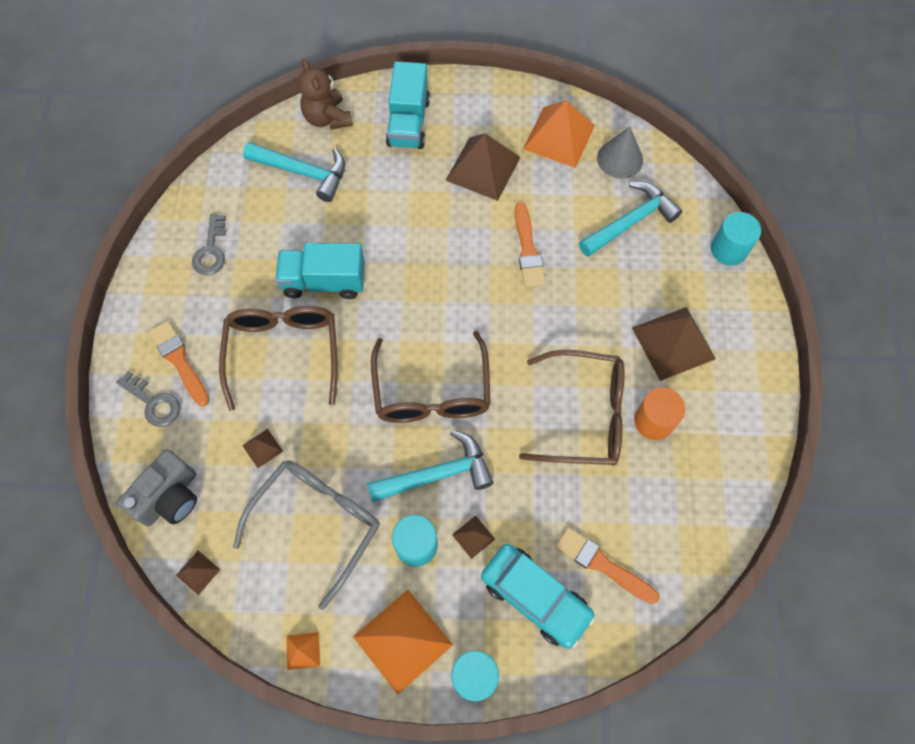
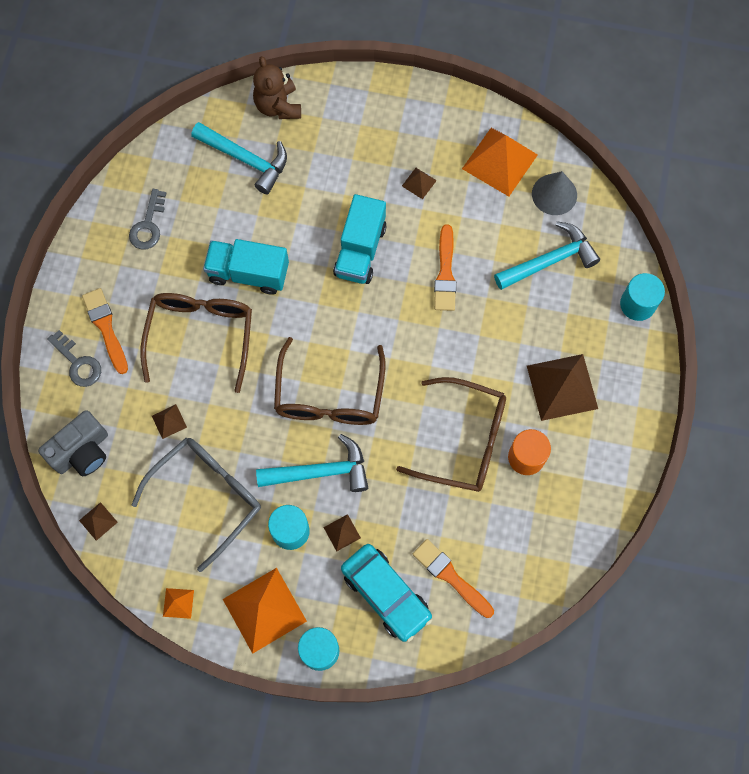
camera: 10 degrees right, 5 degrees up
turquoise truck [386,61,430,149] -> turquoise truck moved to [333,194,387,284]
brown pyramid [446,133,521,201] -> brown pyramid [402,168,437,199], size x0.46

